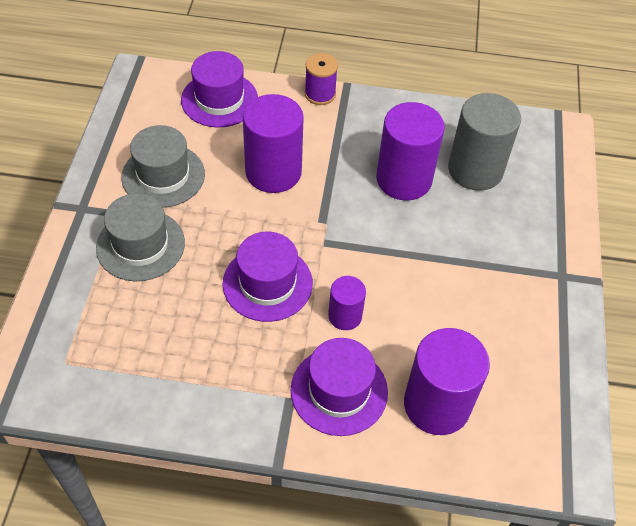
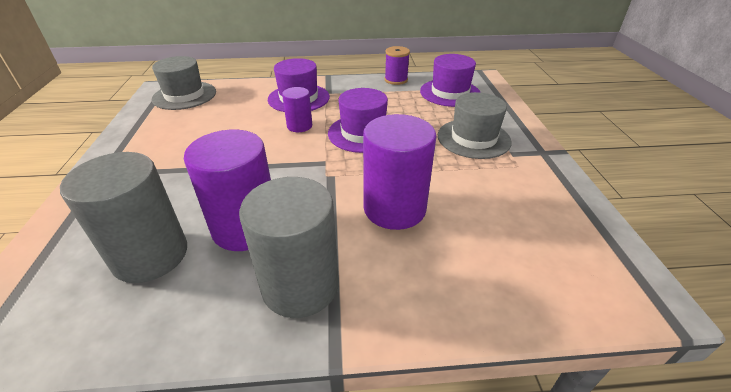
camera: 170 degrees right, 15 degrees down
grey hat [121,125,205,208] -> grey hat moved to [151,56,216,110]
purple hat [181,51,258,128] -> purple hat moved to [420,54,481,107]
purple spool [305,53,338,105] -> purple spool moved to [385,46,410,85]
purple cylinder [404,328,490,435] -> none
none -> grey cylinder [239,177,339,318]

